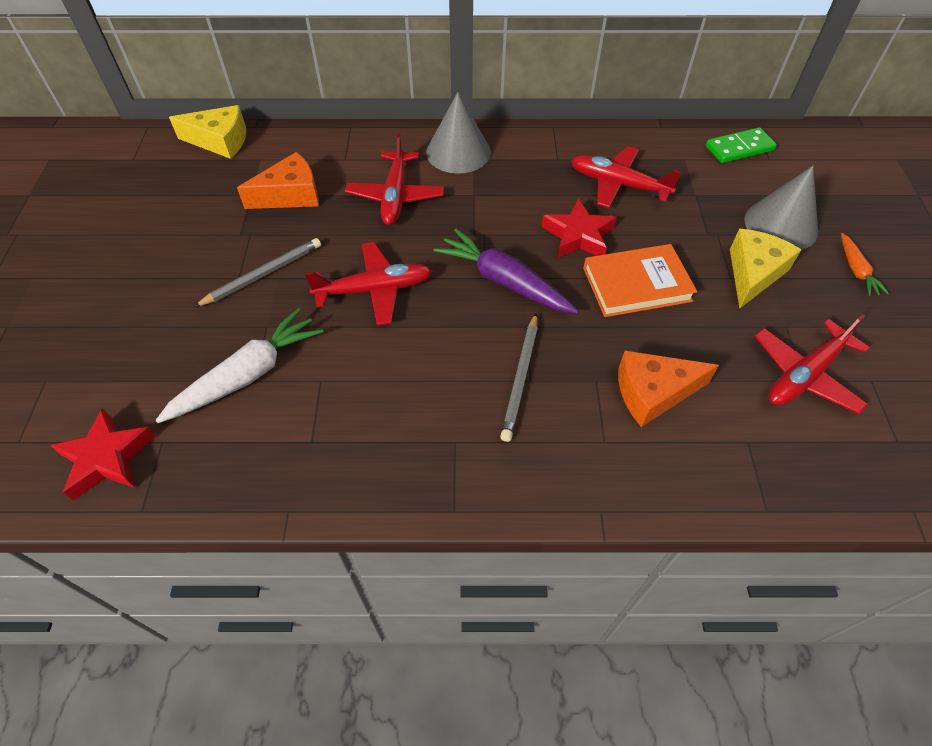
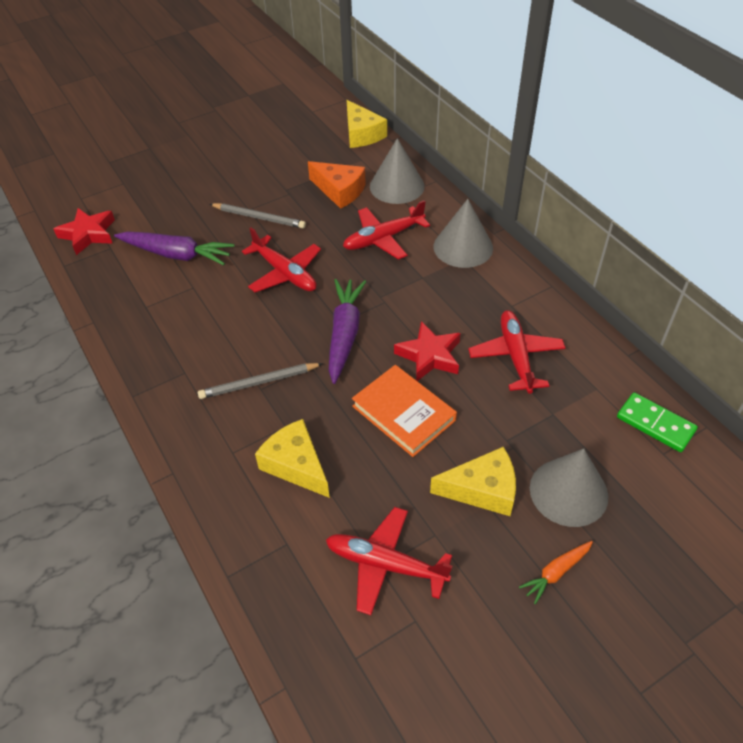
camera: 60 degrees right, 5 degrees down
white carrot [155,308,323,423] -> purple carrot [114,231,234,265]
orange cheese [618,351,719,427] -> yellow cheese [255,419,330,498]
none -> grey cone [370,138,425,204]

